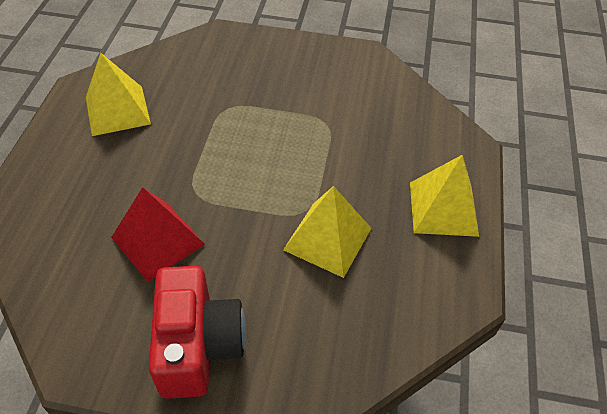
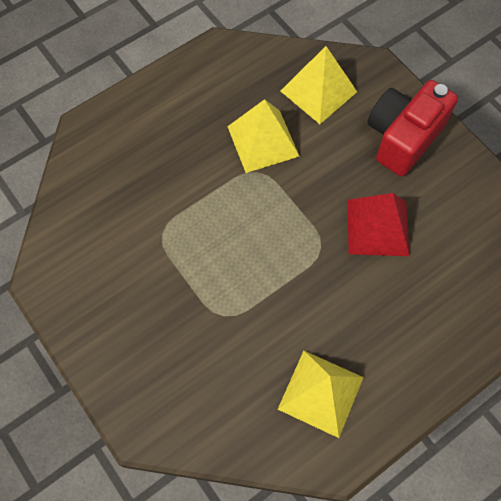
camera: 135 degrees left, 15 degrees up
yellow pyramid [410,155,479,237] -> yellow pyramid moved to [281,46,357,124]

